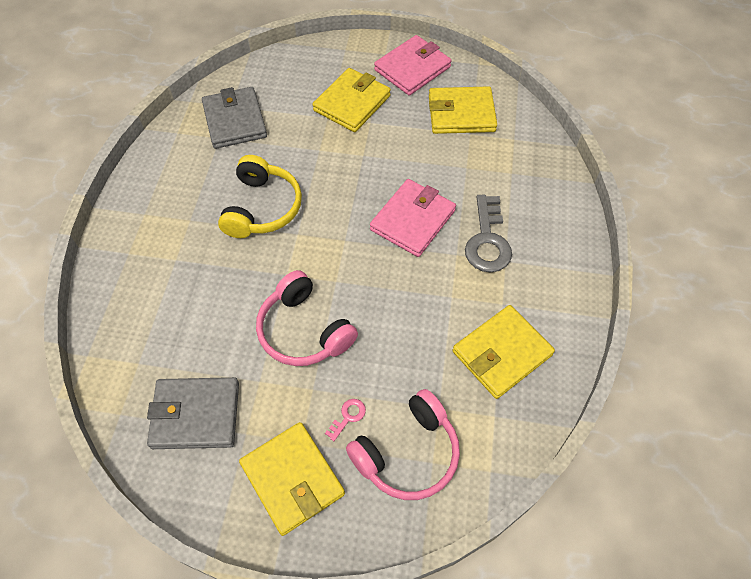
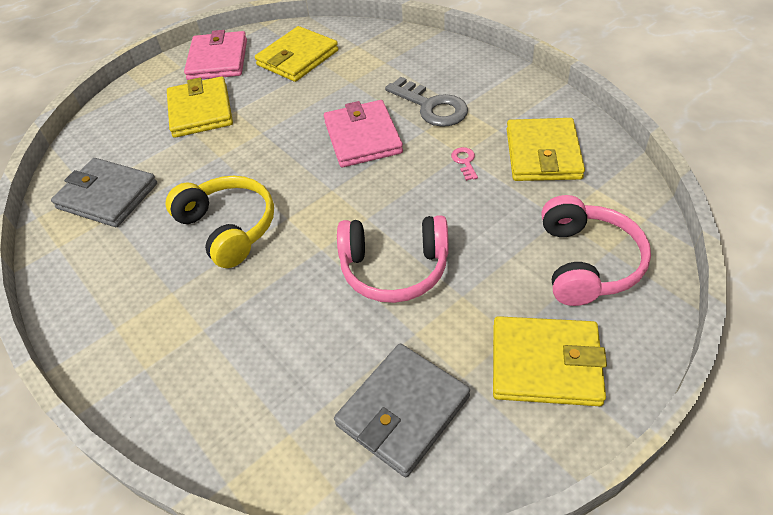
camera: 45 degrees left, 10 degrees down
pink key [325,399,366,441] -> pink key moved to [451,147,478,181]

